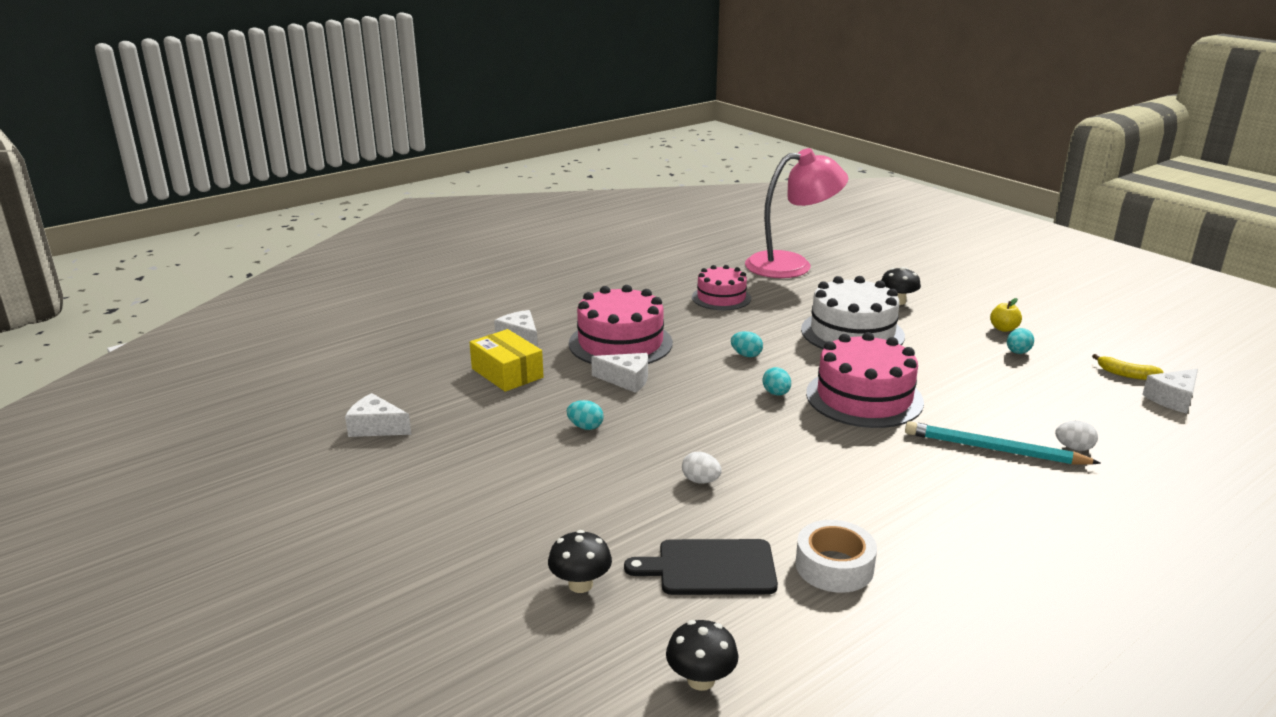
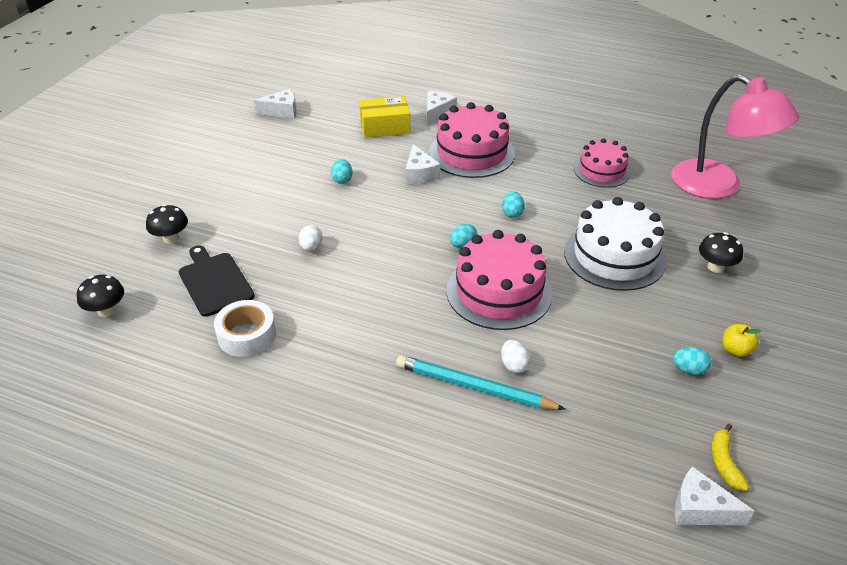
camera: 60 degrees right, 15 degrees up
white cheese [345,393,411,437] -> white cheese turned 90 degrees clockwise [254,89,297,118]
yellow box [470,329,544,392] -> yellow box turned 60 degrees clockwise [359,96,410,138]
turquoise pencil [905,421,1101,465] -> turquoise pencil turned 60 degrees counterclockwise [396,355,565,410]
white egg [1055,421,1098,451] -> white egg moved to [501,340,531,373]

